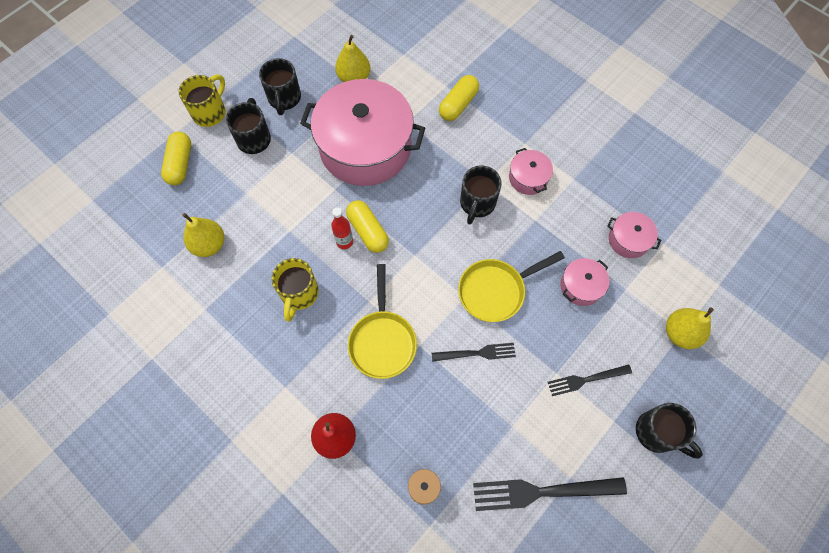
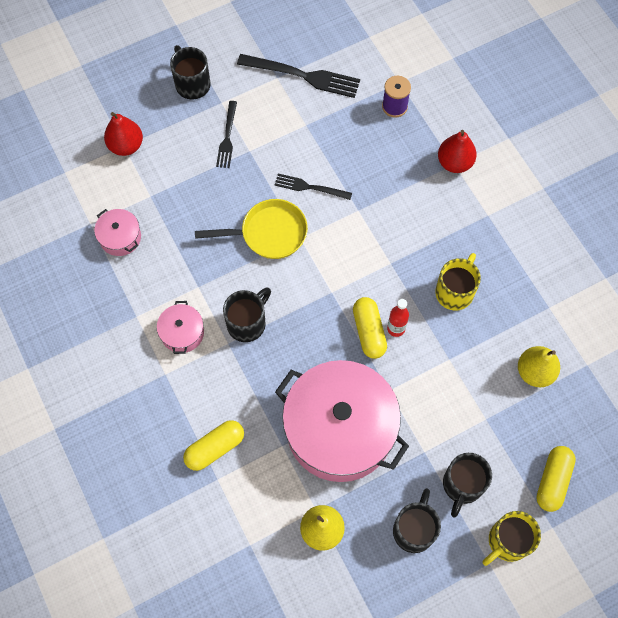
camera: 160 degrees left, 0 degrees up
yellow pan [348,264,417,379] -> none
black fork [548,365,632,396] -> black fork turned 90 degrees clockwise [216,101,237,168]
pink pot [560,258,609,306] -> none
yellow pear [666,308,714,349] -> red pear [104,112,143,156]

